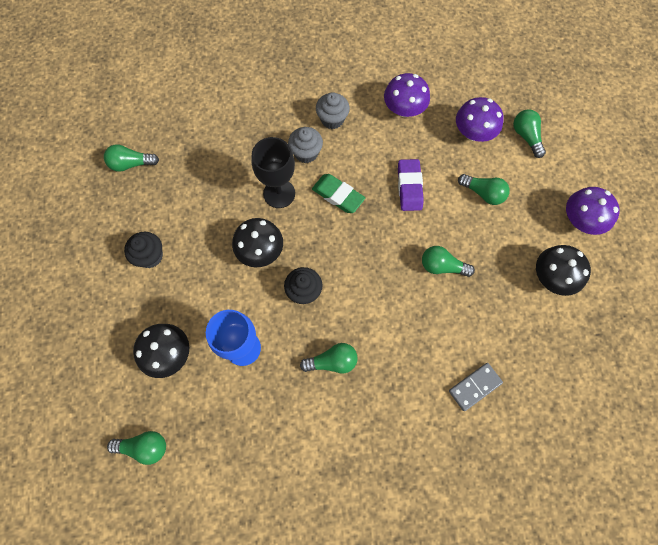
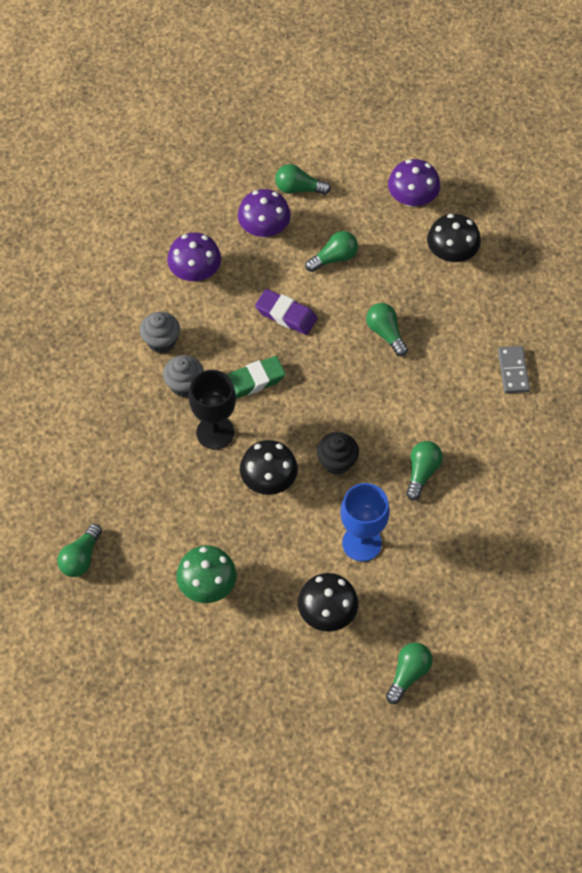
camera: 60 degrees left, 10 degrees down
black cupcake [124,232,163,268] -> green mushroom [176,545,237,603]
green light bulb [422,246,475,277] -> green light bulb turned 105 degrees clockwise [366,303,408,357]

